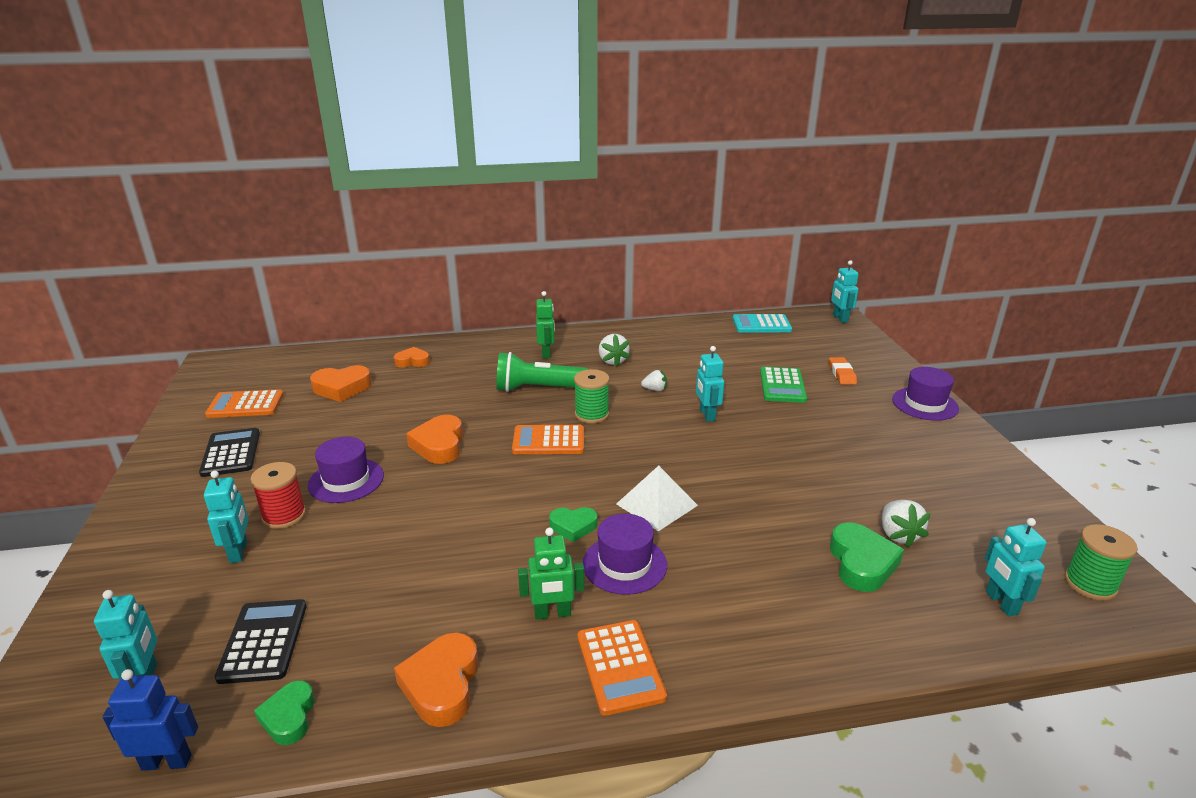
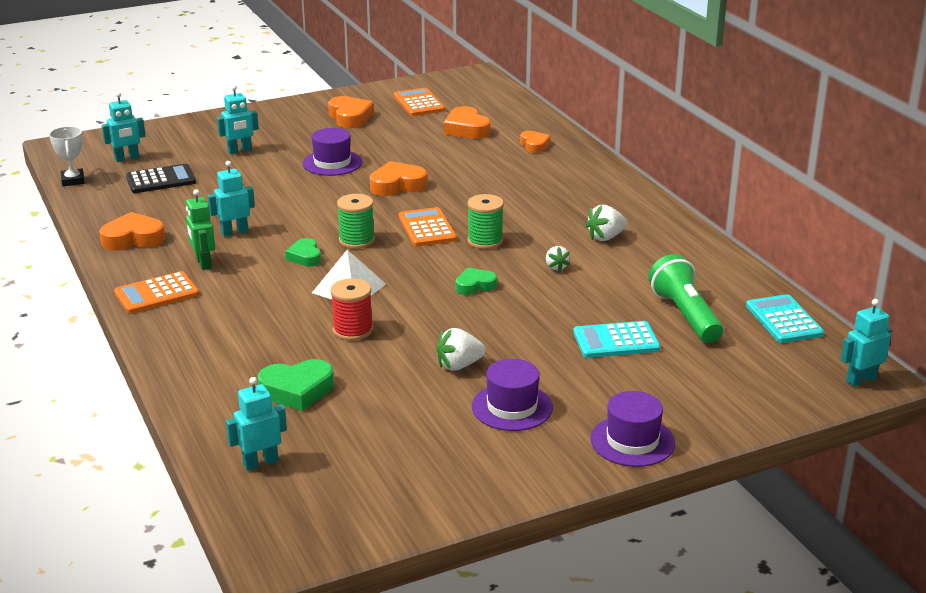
camera: 75 degrees right, 0 degrees up
blue robot [102,669,198,771] -> white trophy [49,126,85,186]
black calculator [199,428,260,477] -> orange heart [328,96,374,128]
red spool [250,462,306,529] -> red spool moved to [331,278,373,341]
green heart [254,681,315,745] -> green heart moved to [456,268,497,295]
green flashlight [496,352,588,392] -> green flashlight moved to [648,254,723,343]
green robot [536,291,555,359] -> none
purple hat [583,514,667,595] -> purple hat moved to [472,359,553,431]
turquoise robot [696,346,724,422] -> turquoise robot moved to [208,161,255,237]
green calculator [760,367,807,403] -> turquoise calculator [573,321,660,358]
orange eraser [829,357,857,385] -> none
white strawberry [882,500,931,547] -> white strawberry moved to [436,328,486,371]
green spool [1064,524,1138,601] -> green spool moved to [337,194,375,249]

